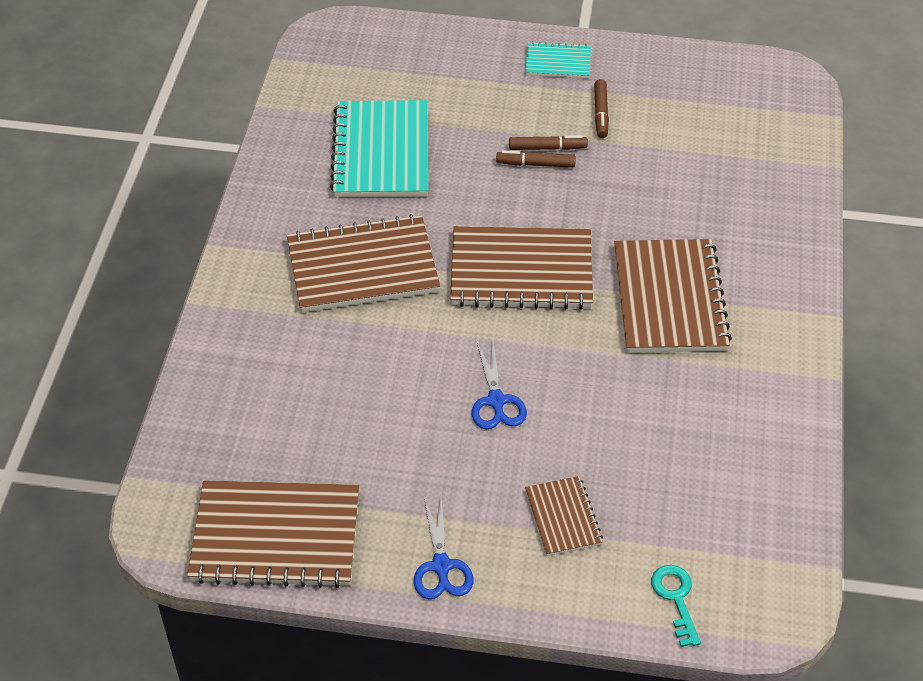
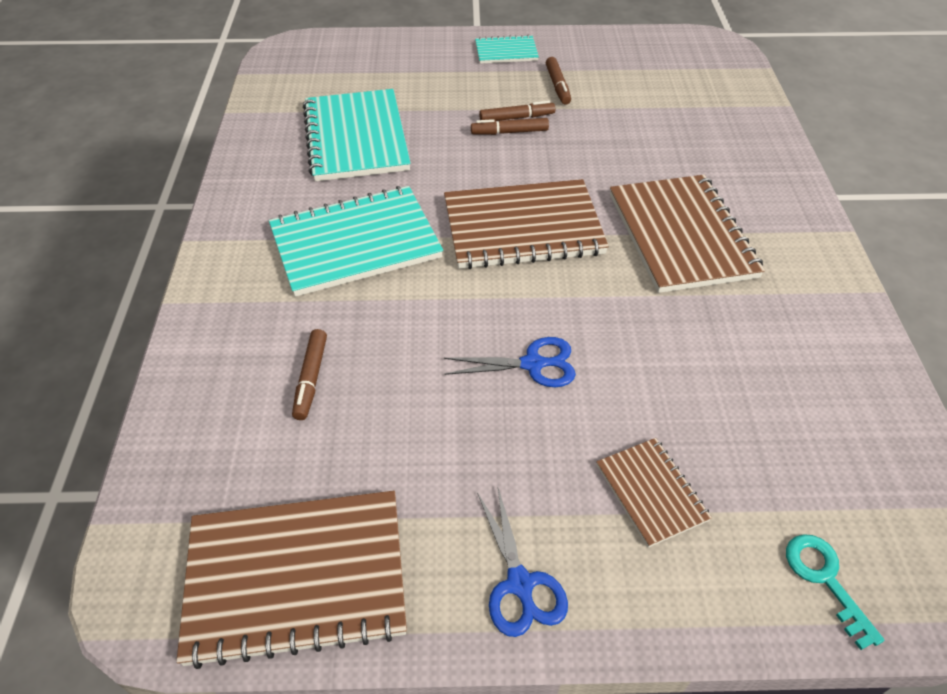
camera: 10 degrees left, 0 degrees up
brown notebook [287,214,440,312] -> turquoise notebook [269,186,443,297]
blue scissors [472,342,527,429] -> blue scissors turned 75 degrees counterclockwise [444,337,576,387]
none -> brown marker [292,329,327,420]

